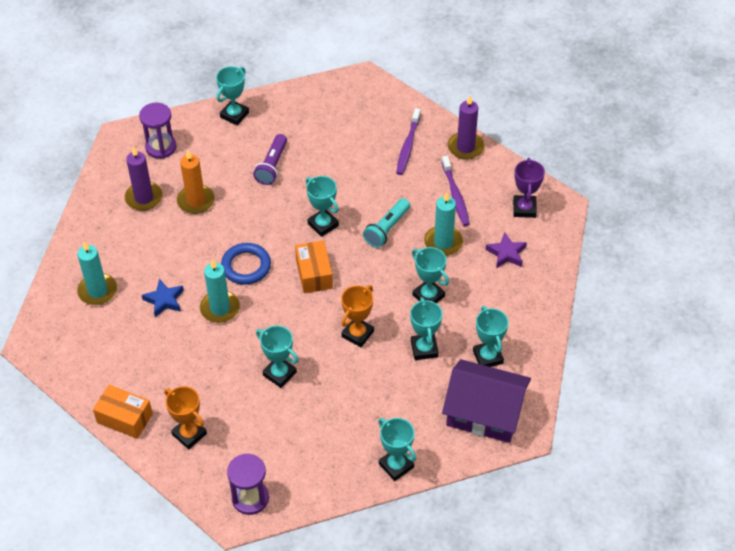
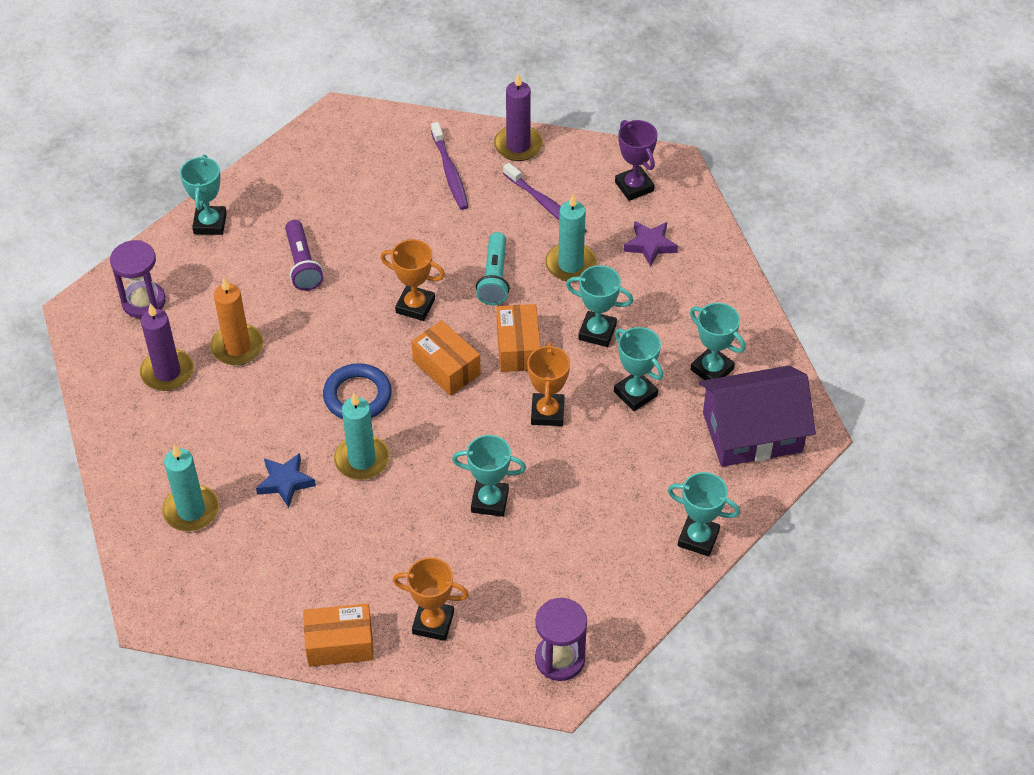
camera: 30 degrees left, 0 degrees up
turquoise trophy [306,176,339,237] -> orange trophy [380,239,445,321]
none -> orange box [496,304,541,372]

